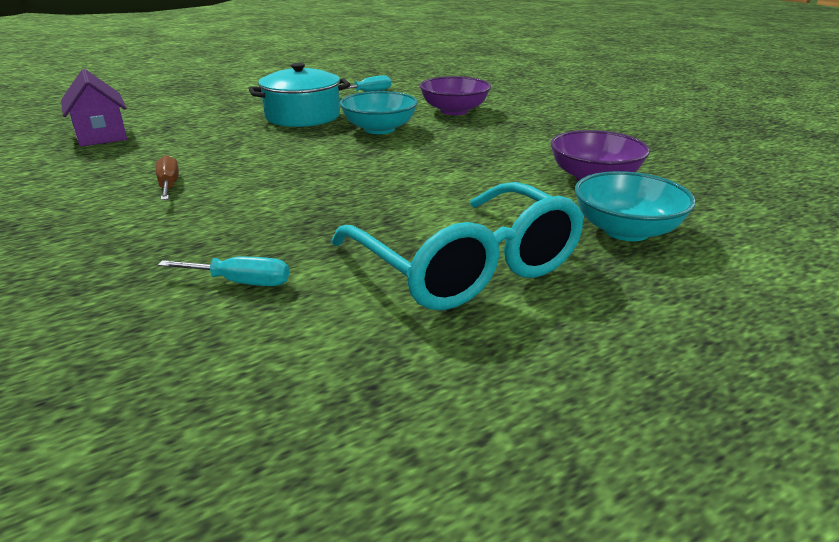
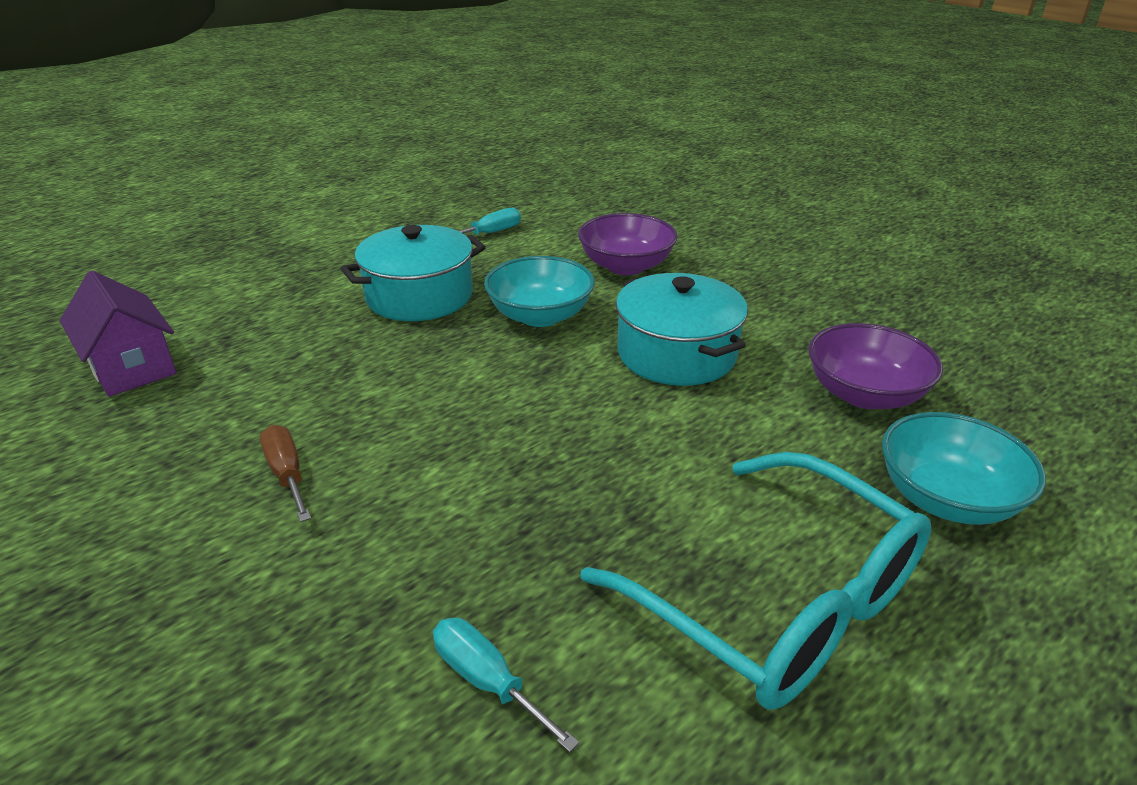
camera: 10 degrees left, 5 degrees up
turquoise screwdriver [158,257,289,286] -> turquoise screwdriver turned 135 degrees counterclockwise [433,618,579,752]
none -> turquoise pot [616,273,748,386]

